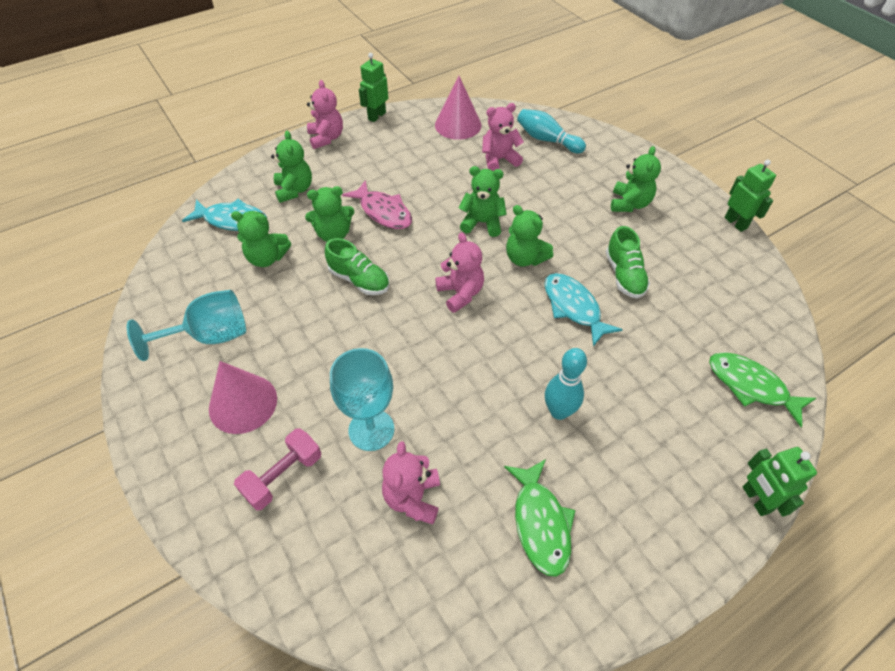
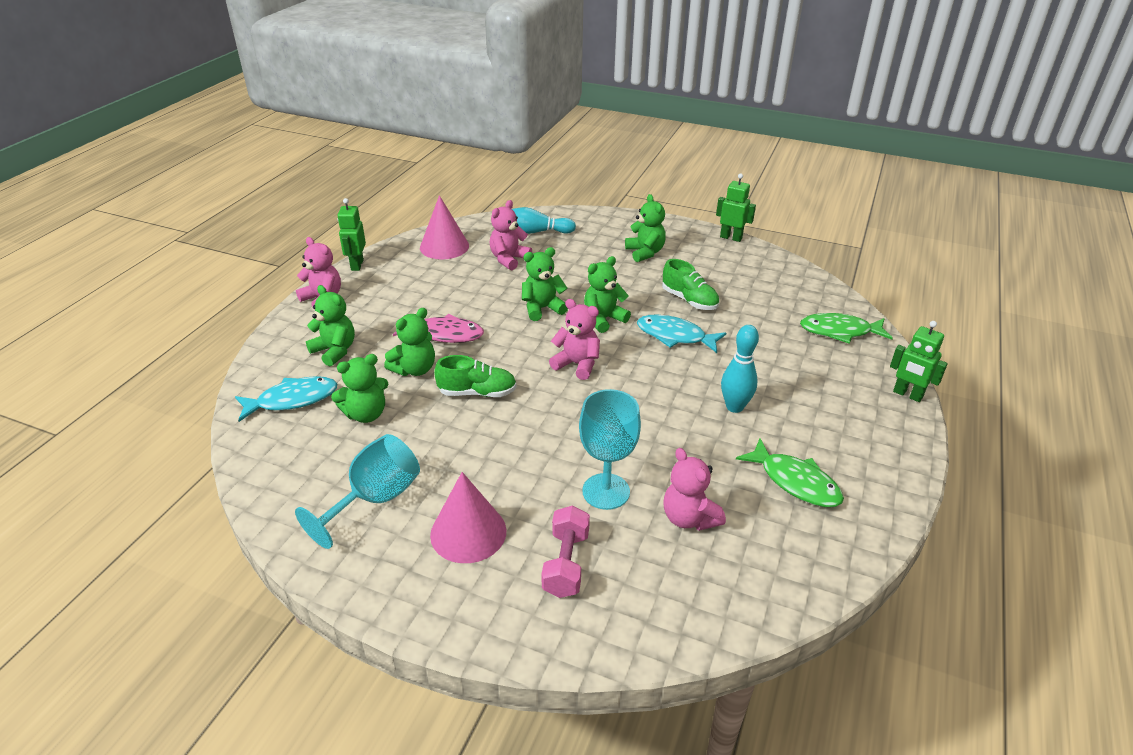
camera: 35 degrees left, 15 degrees down
green teddy bear [506,205,553,267] -> green teddy bear turned 135 degrees clockwise [584,256,631,333]

